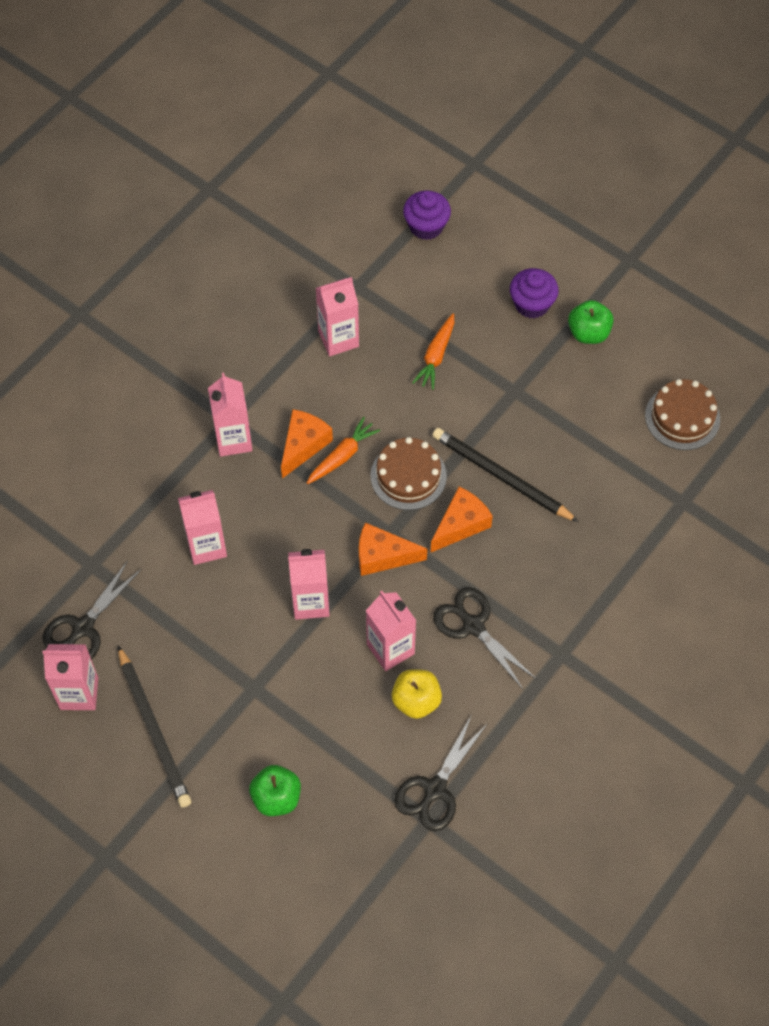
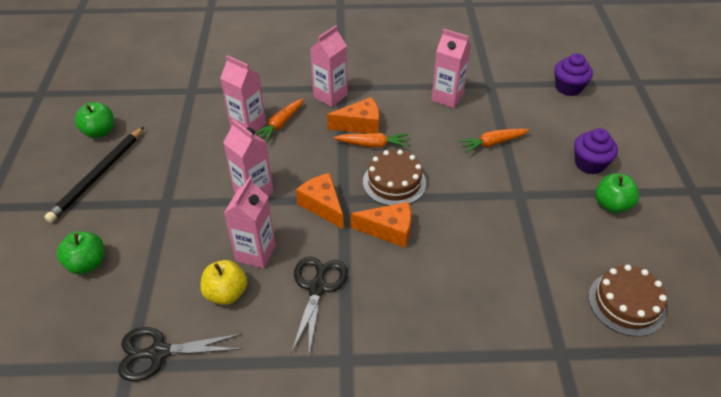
camera: 50 degrees right, 15 degrees down
black scissors [42,561,142,660] -> none
pink carton [42,644,98,710] -> green apple [75,102,114,138]
black pencil [432,428,579,522] -> none
none -> orange carrot [255,98,304,143]

